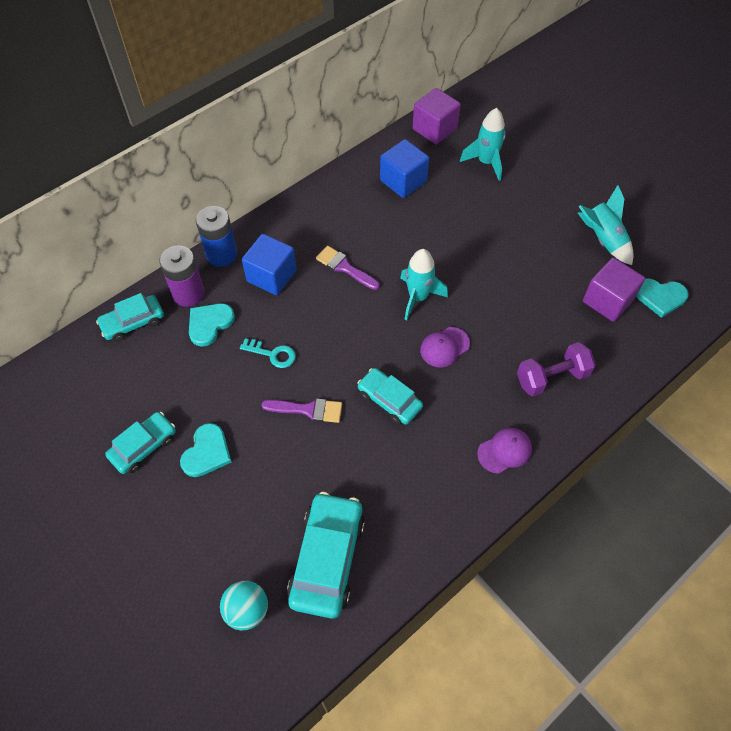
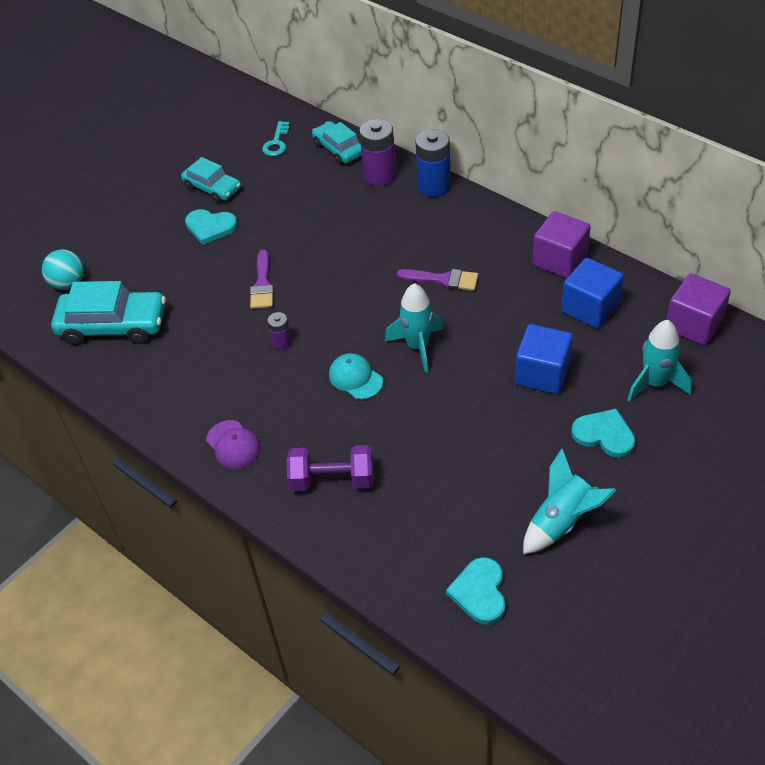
camera: 85 degrees right, 10 degrees down
turquoise heart [189,303,235,347] -> turquoise heart moved to [571,409,635,458]
turquoise key [240,338,296,368] -> turquoise key moved to [262,121,289,156]
blue cube [242,234,297,295] -> blue cube moved to [515,324,573,394]
purple brush [316,246,380,290] -> purple brush turned 75 degrees clockwise [397,269,478,291]
turquoise car [357,368,423,425] -> purple battery [268,312,292,350]
purple cap [420,327,470,368] -> turquoise cap [329,353,383,400]
purple dumbbell [517,342,596,396] -> purple dumbbell turned 60 degrees counterclockwise [287,445,374,491]
purple cube [583,258,645,322] -> purple cube moved to [532,211,591,278]

